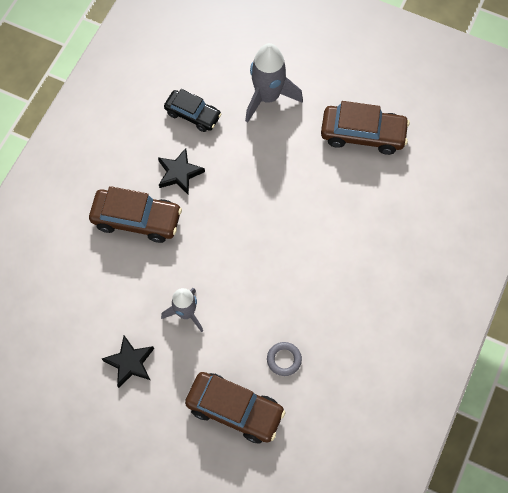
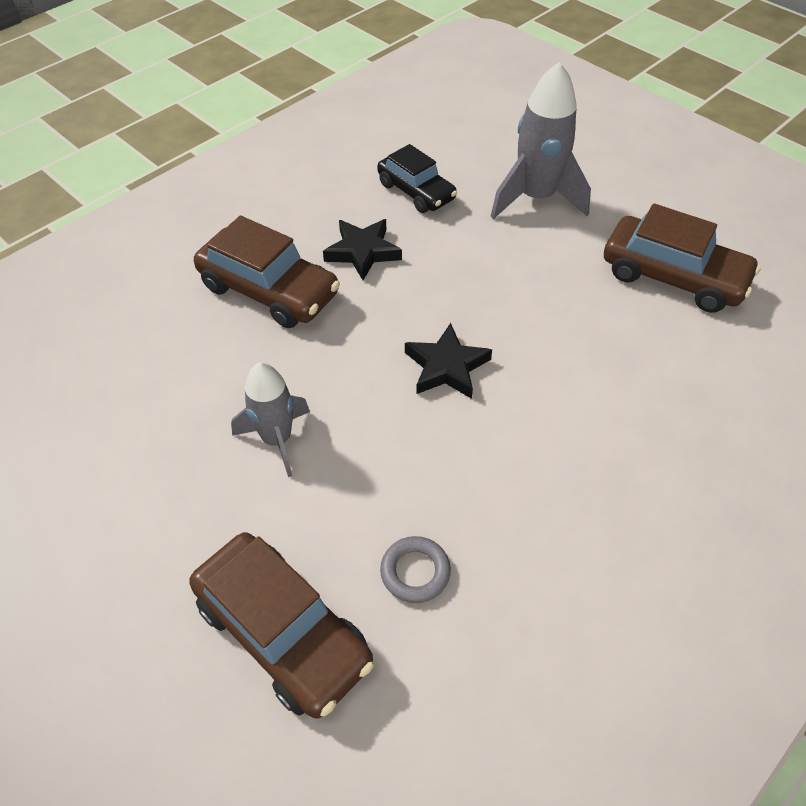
camera: 20 degrees right, 15 degrees down
black star [102,335,154,388] -> black star moved to [405,323,492,399]

